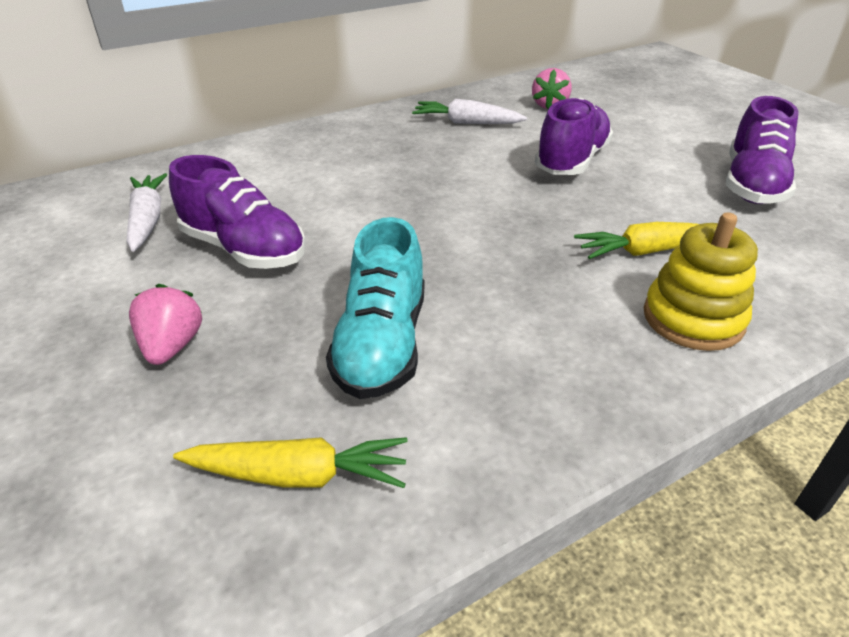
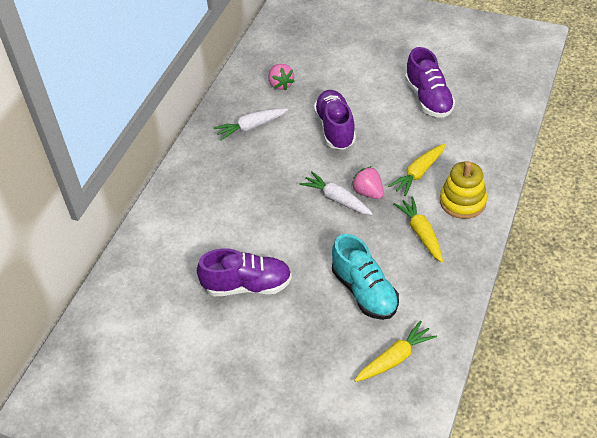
camera: 35 degrees left, 10 degrees up
white carrot [127,173,167,252] -> white carrot moved to [299,171,373,215]
pink strawberry [129,284,202,365] -> pink strawberry moved to [351,166,384,199]
none -> yellow carrot [393,196,443,263]

